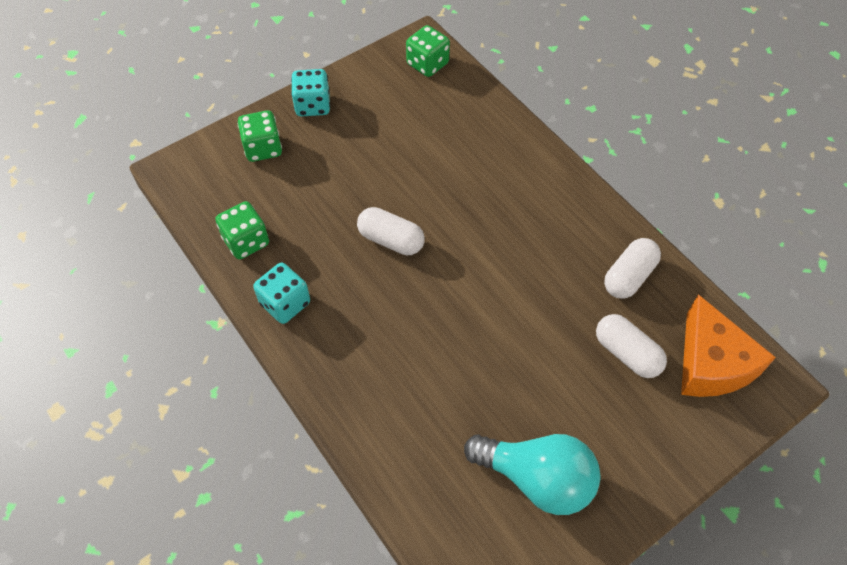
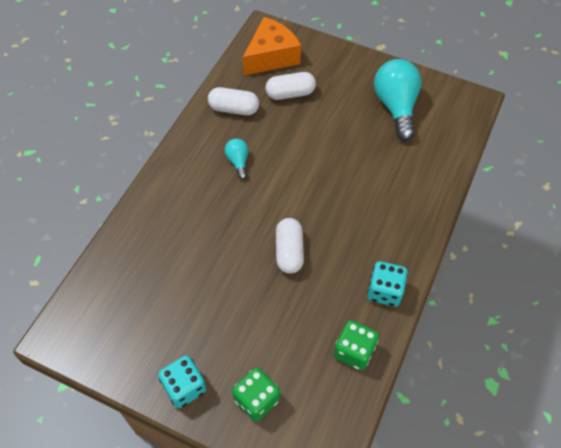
camera: 120 degrees left, 0 degrees up
green dice [406,25,450,77] -> none
white capsule [596,314,667,378] -> white capsule turned 60 degrees clockwise [265,72,316,100]
none -> turquoise light bulb [225,138,249,180]

